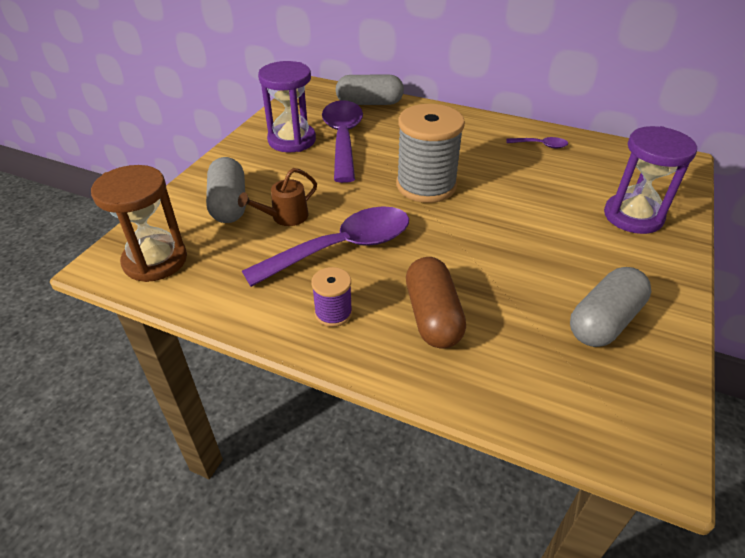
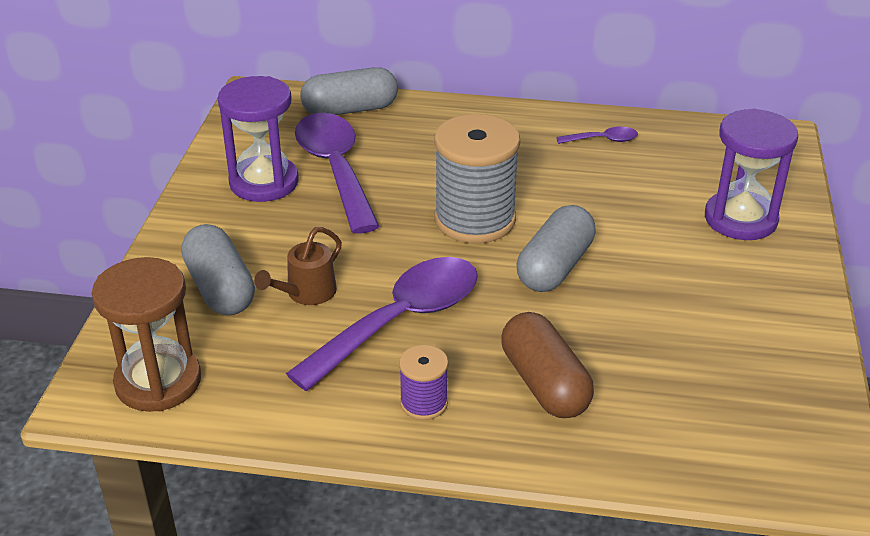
camera: 15 degrees left, 5 degrees down
grey capsule [570,267,651,347] -> grey capsule moved to [517,205,596,292]

